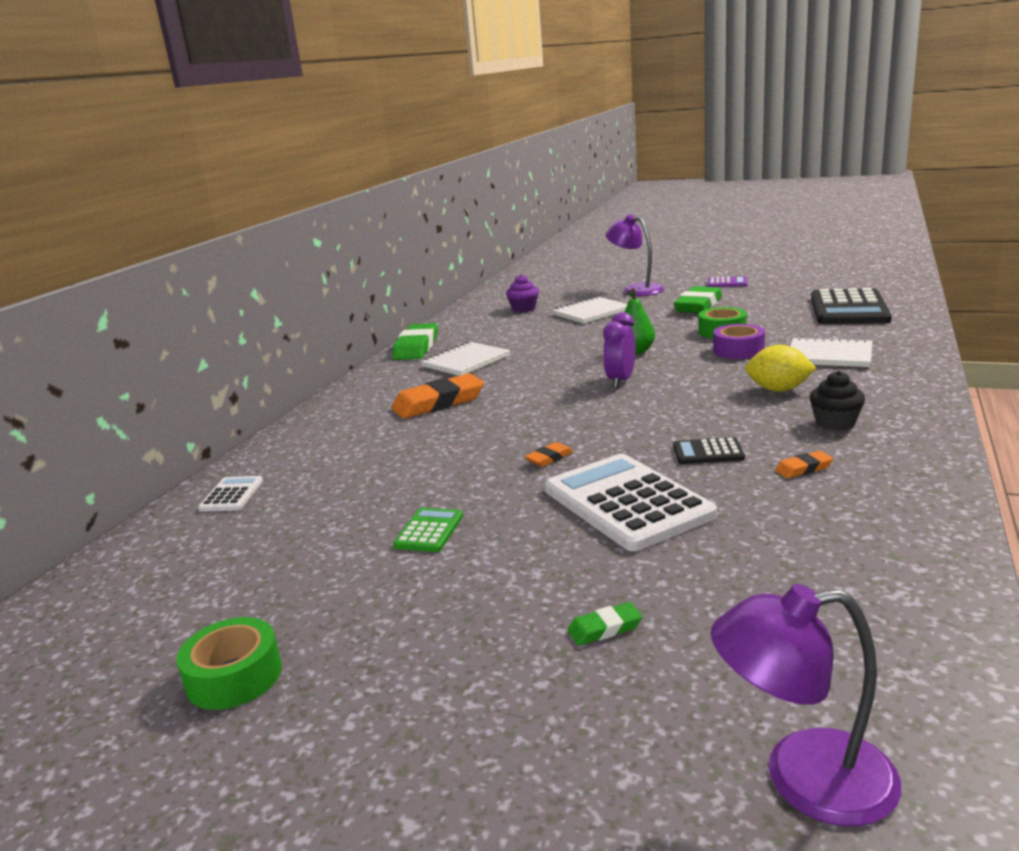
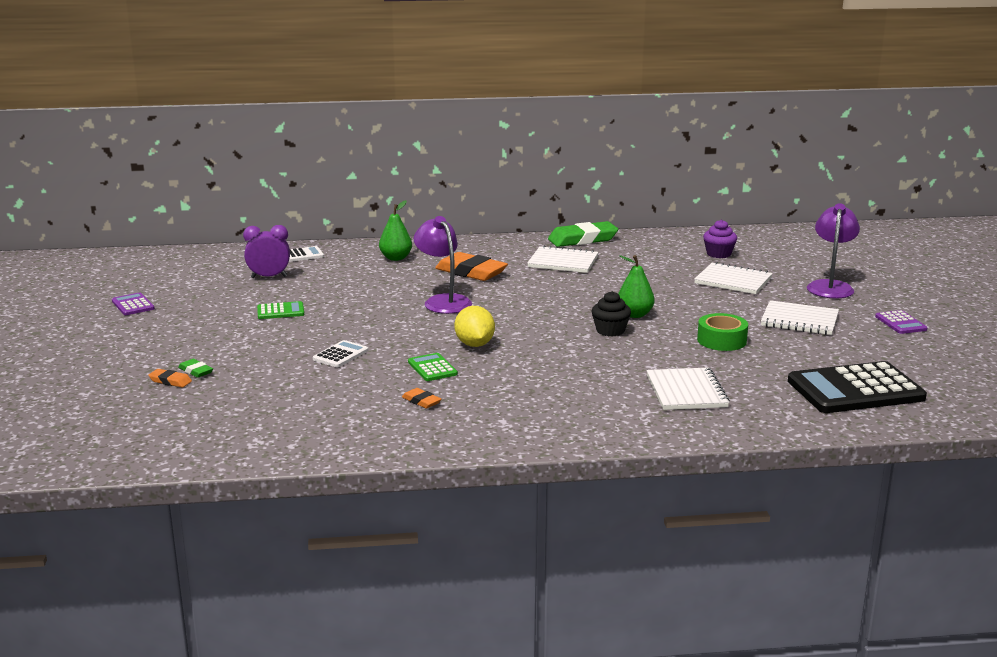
camera: 60 degrees right, 0 degrees up
green tape [176,617,282,710] -> purple calculator [112,292,155,315]
orange eraser [525,442,573,467] -> orange eraser moved to [148,369,192,388]
white calculator [545,454,717,551] -> white calculator [313,340,368,367], size x0.46
purple clock [603,312,635,388] -> purple clock moved to [243,225,290,278]
black calculator [673,437,745,464] -> green calculator [408,353,458,381]
green eraser [674,286,722,313] -> white notebook [761,300,839,335]
purple lamp [711,584,902,826] -> purple lamp moved to [414,216,472,314]
purple tape [713,324,765,359] -> none
yellow lemon [745,345,816,392] -> yellow lemon moved to [454,306,495,347]
black cupcake [810,371,865,431] -> black cupcake moved to [592,291,631,337]
none -> green pear [379,200,412,261]

